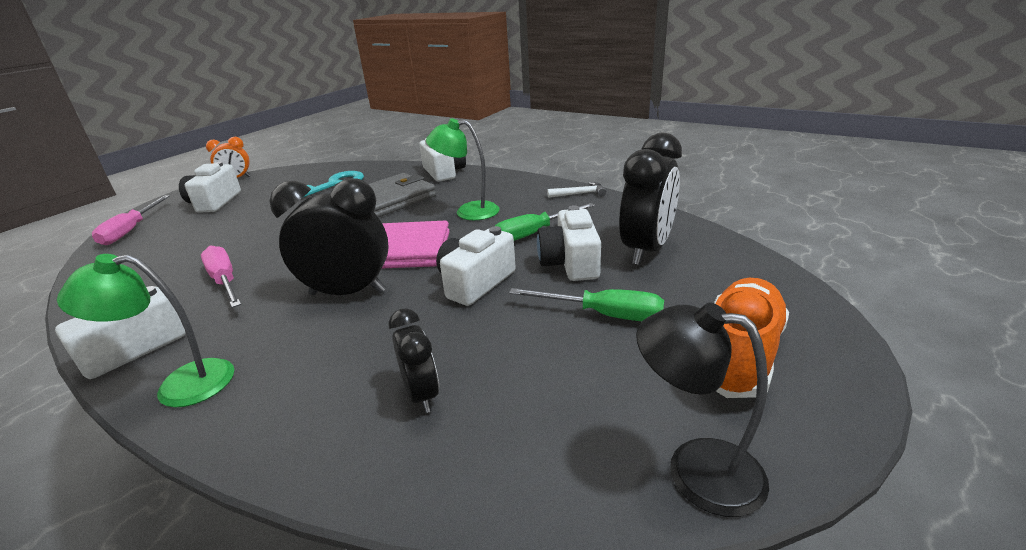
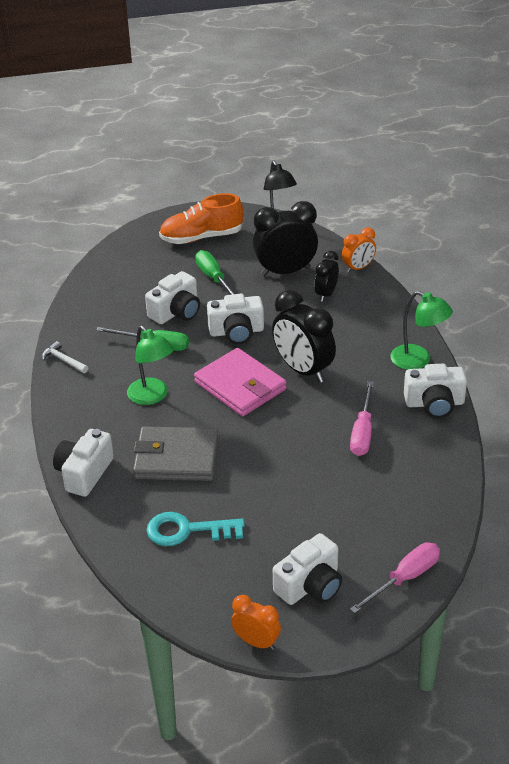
camera: 135 degrees left, 10 degrees up
black clock [619,133,682,265] -> black clock moved to [253,201,318,276]
none -> orange clock [342,227,376,273]

